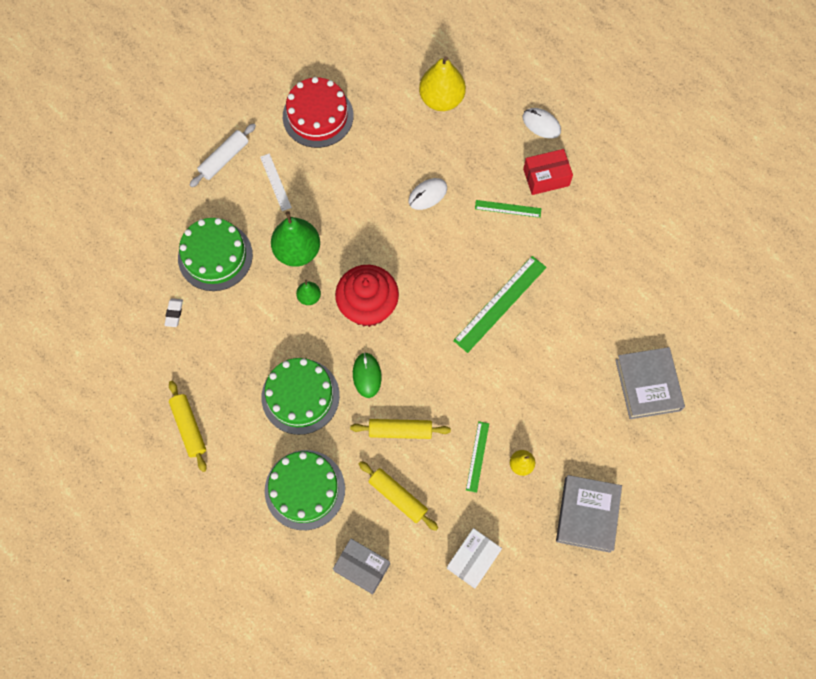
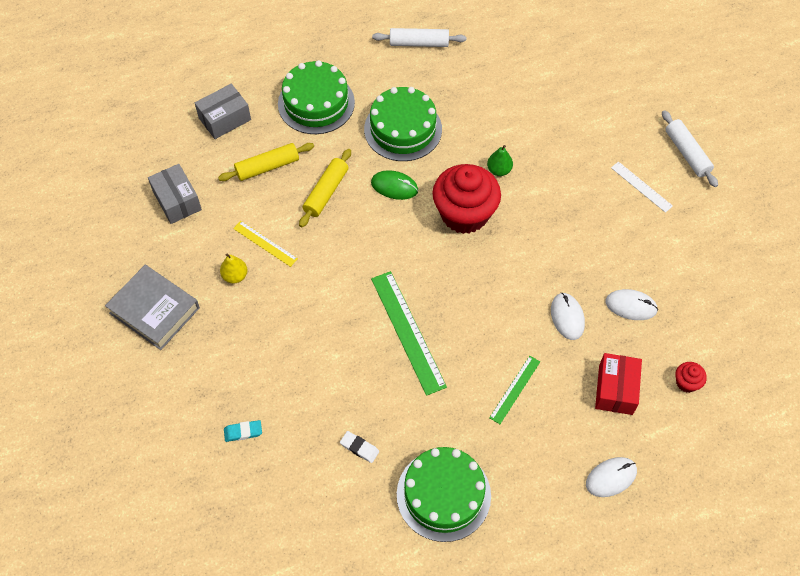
camera: 115 degrees right, 10 degrees down
white eraser [164,298,183,327] -> white eraser moved to [340,431,379,463]
yellow rolling pin [169,381,207,472] -> white rolling pin [372,28,466,47]
green cake [178,218,253,291] -> green cake moved to [397,447,491,542]
white ruler [260,153,292,211] -> white ruler turned 45 degrees clockwise [611,162,673,213]
green pear [271,211,320,267] -> none
red cake [283,77,354,148] -> none
yellow pear [419,56,466,111] -> red cupcake [675,362,707,393]
white box [447,528,502,588] -> grey box [148,164,202,224]
green ruler [466,421,489,493] -> yellow ruler [233,221,298,267]
red box [523,149,573,195] -> red box moved to [595,353,642,415]
grey book [615,347,685,419] -> turquoise eraser [224,420,262,442]
none -> white mouse [605,289,658,320]

